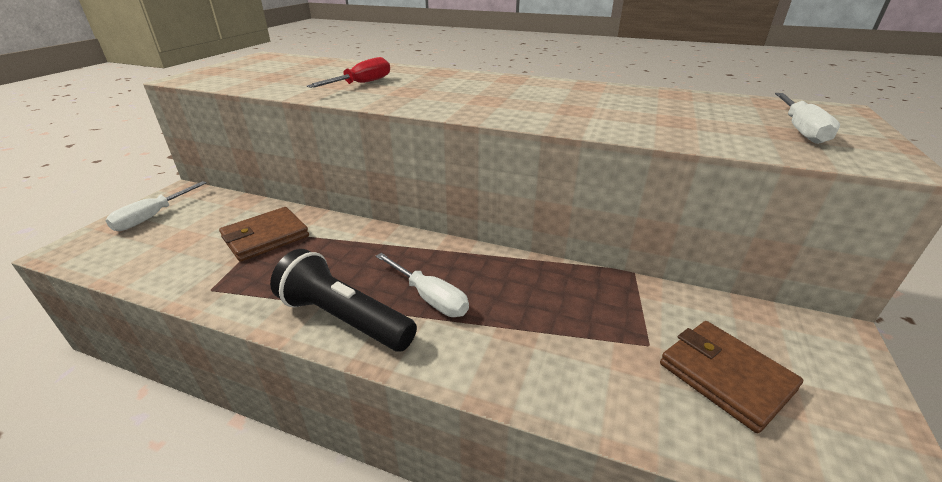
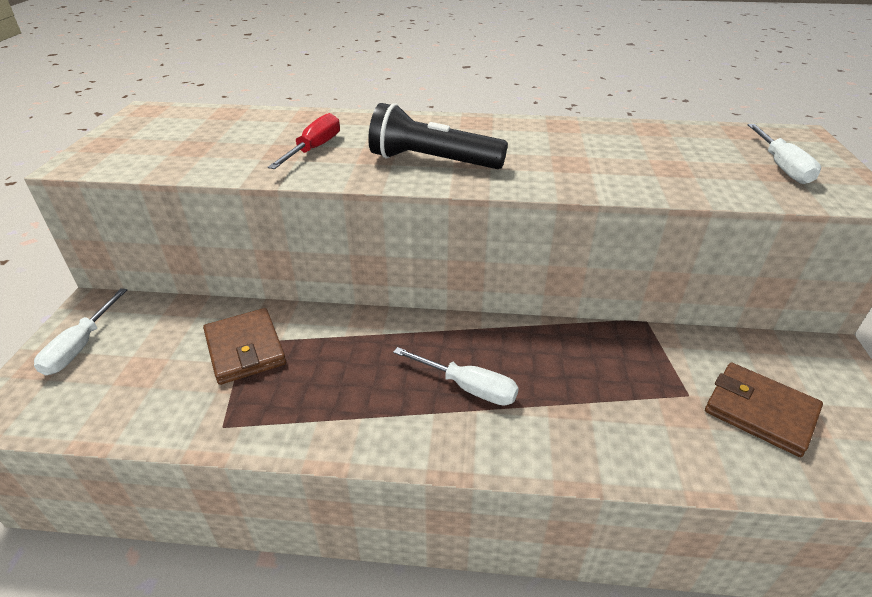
camera: 15 degrees left, 5 degrees up
brown wallet [219,207,309,262] -> brown wallet turned 60 degrees counterclockwise [203,308,286,385]
black flashlight [270,249,417,351] -> black flashlight moved to [368,103,508,169]

